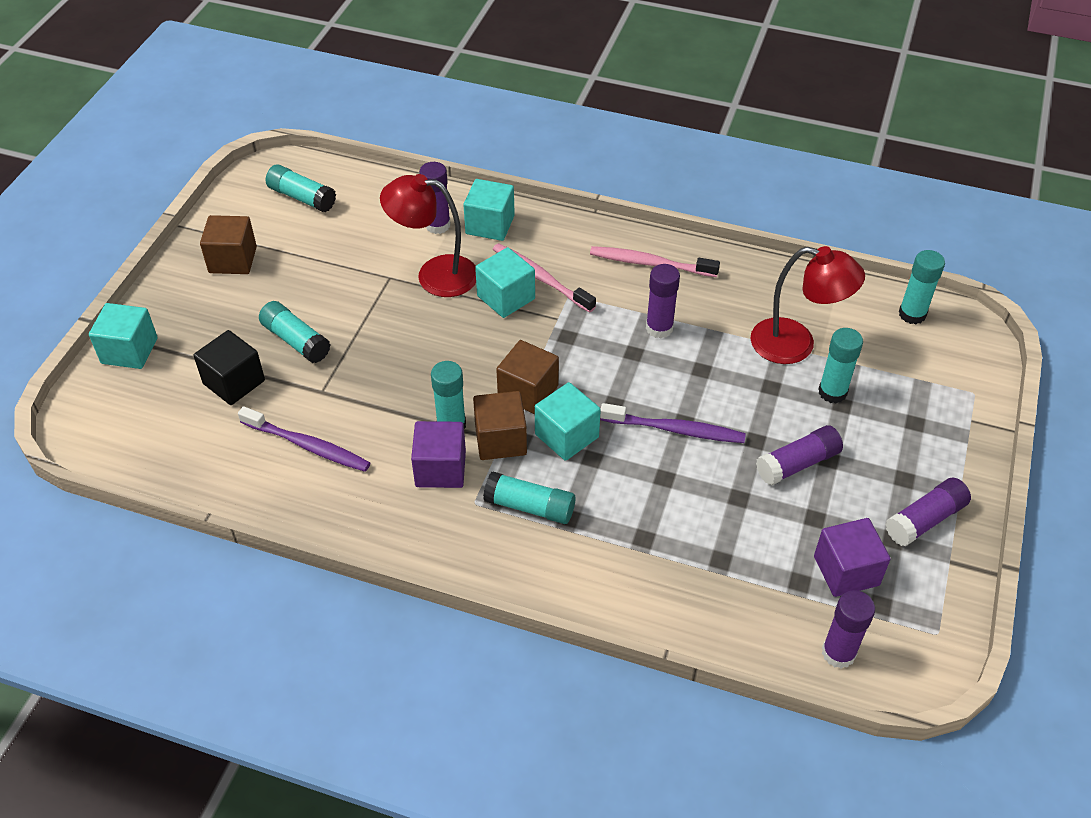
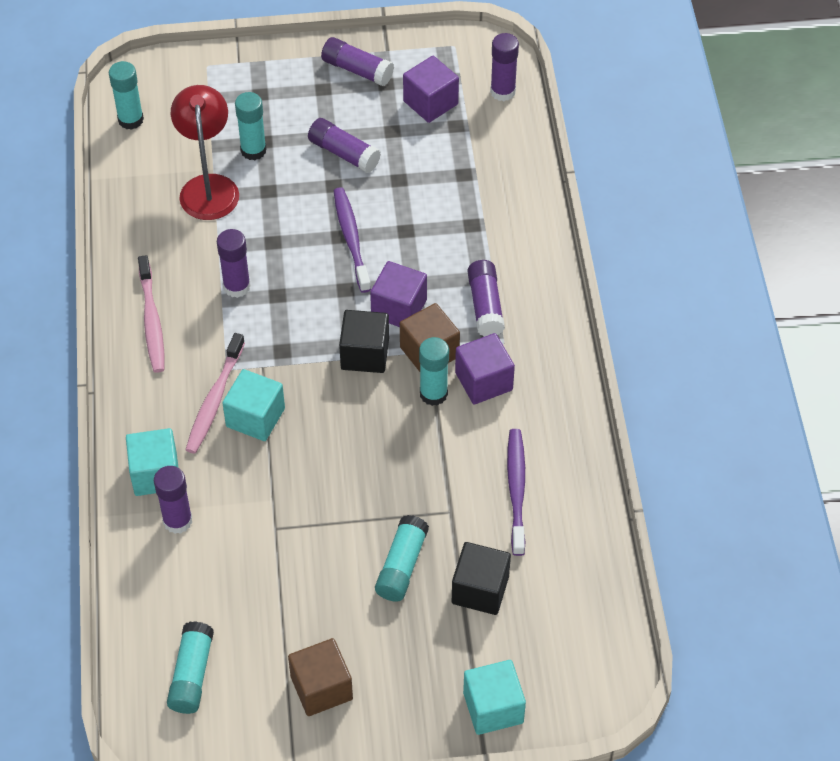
camera: 115 degrees left, 5 degrees up
red lamp [380,174,476,297] -> none
turquoise glue stick [483,472,576,524] -> purple glue stick [468,260,505,337]
brown cube [496,340,559,414] -> black cube [339,310,389,373]
turquoise cube [535,382,601,461] -> purple cube [370,261,427,327]

